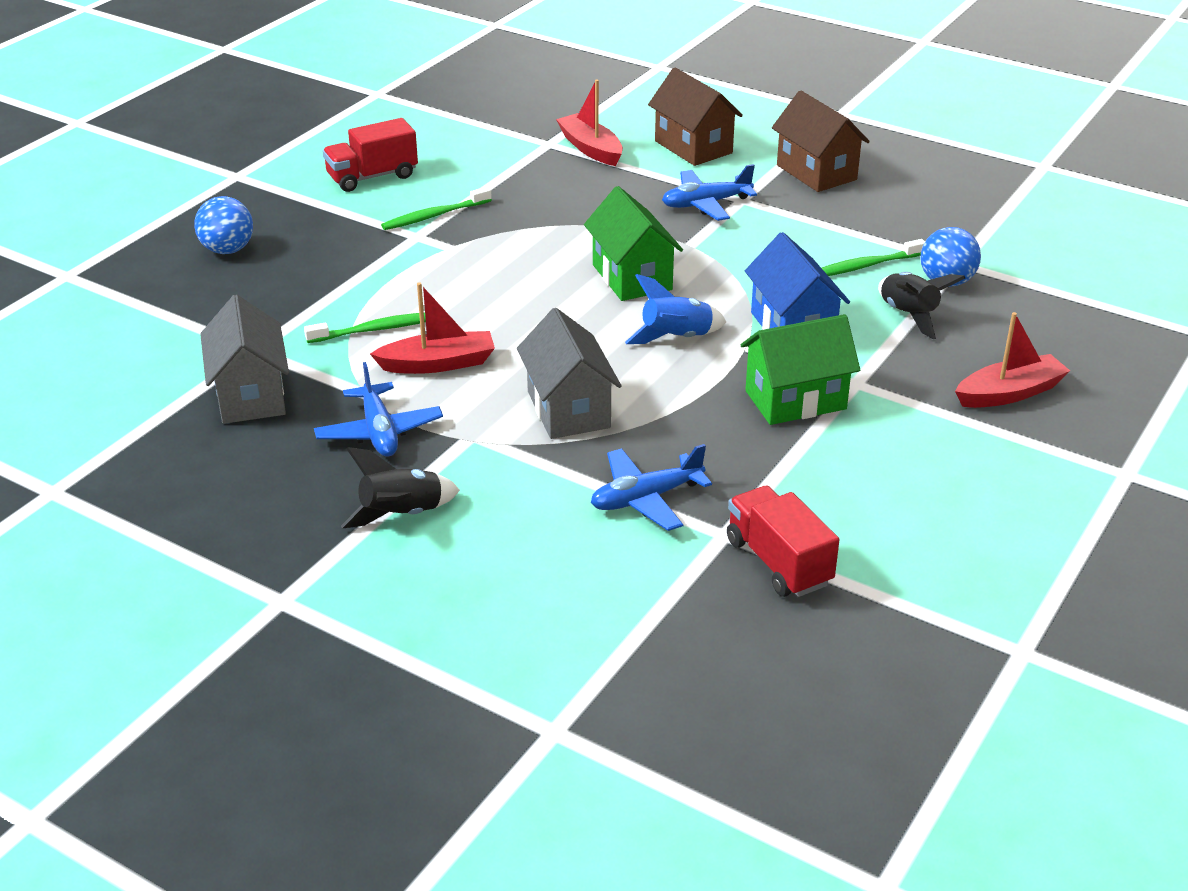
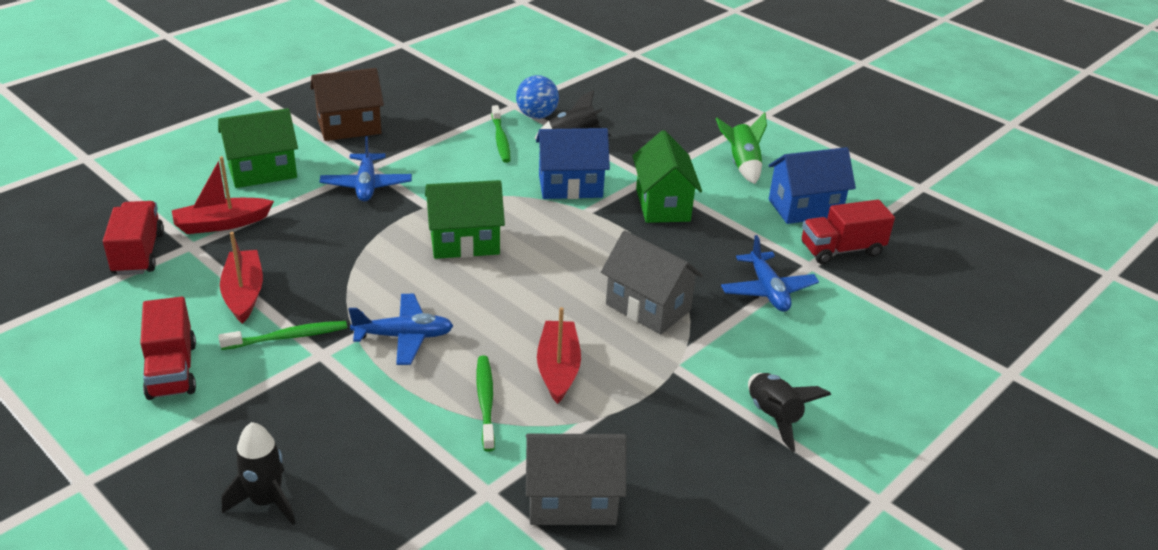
camera: 80 degrees left, 0 degrees up
blue ball [194,196,253,254] -> black rocket [222,422,296,525]
blue plane [314,362,443,457] -> blue plane moved to [348,294,453,365]
green toothbrush [381,187,492,230] -> green toothbrush turned 90 degrees counterclockwise [218,321,347,350]
grey house [517,308,621,439] -> grey house turned 45 degrees clockwise [601,230,703,334]
blue rocket [625,274,726,344] -> none
brown house [648,68,743,166] -> green house [218,108,298,188]
red boat [955,312,1070,408] -> red boat moved to [220,232,263,324]
none -> red truck [103,201,164,275]
none -> green rocket [716,112,767,184]
none -> blue house [768,147,856,224]

